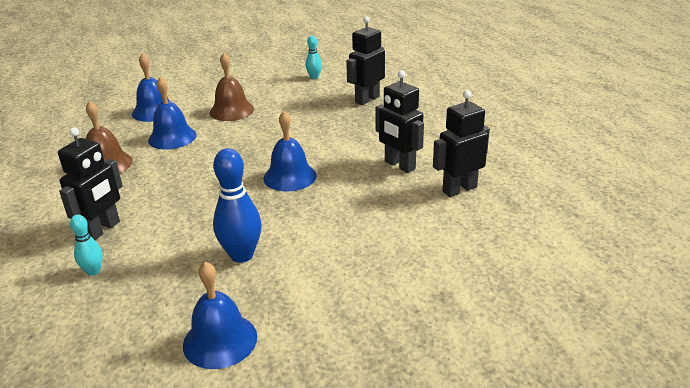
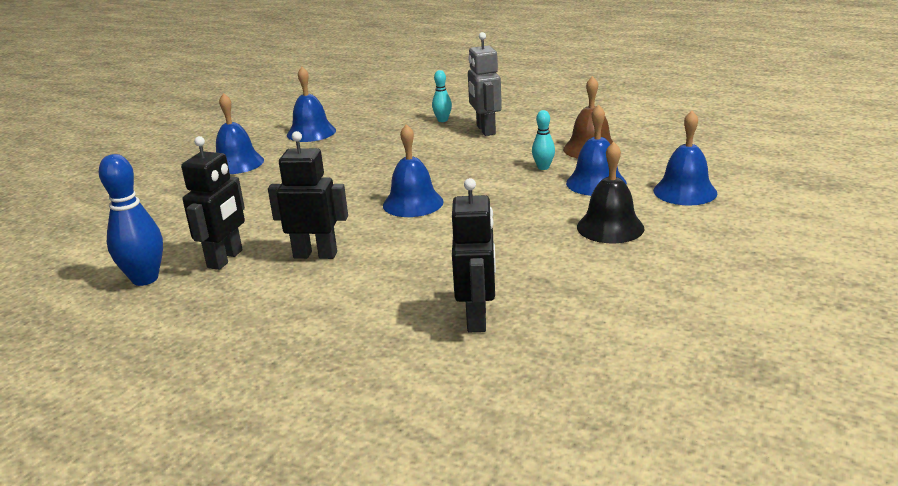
camera: 140 degrees right, 5 degrees down
black robot [58,128,123,240] -> grey robot [468,32,502,136]
brown bell [210,53,254,121] -> black bell [577,142,645,243]
blue bowling pin [213,148,262,263] -> blue bowling pin moved to [99,154,163,286]
turquoise bowling pin [305,36,322,79] -> turquoise bowling pin moved to [532,110,555,170]
none -> blue bell [216,93,264,174]

